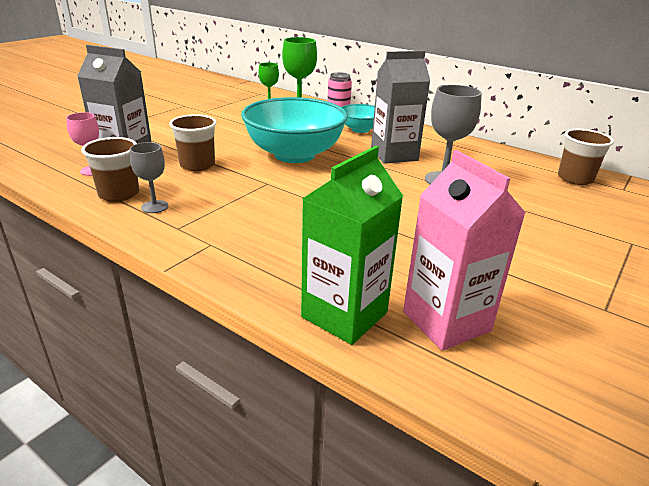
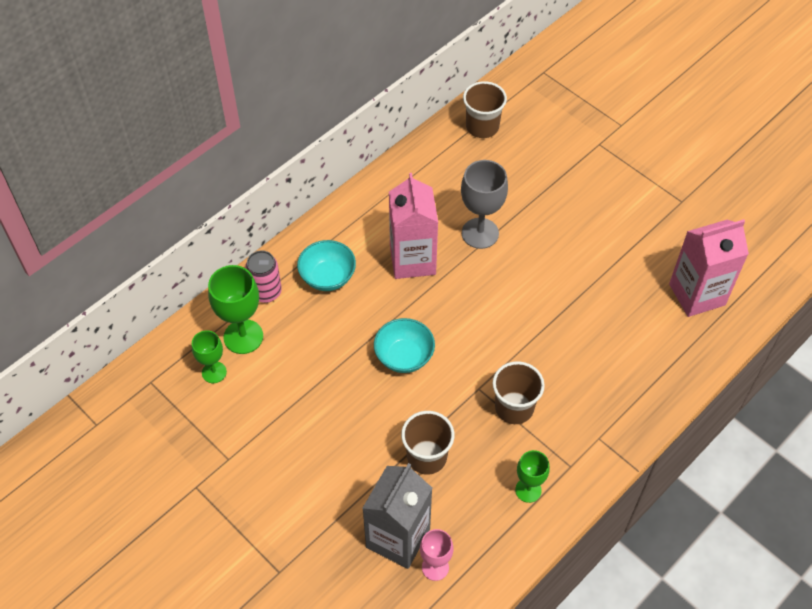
camera: 80 degrees left, 25 degrees up
brown cup [81,137,139,202] -> brown cup moved to [493,361,545,424]
grey goblet [130,142,168,213] -> green goblet [515,450,550,503]
turquoise bowl [241,97,348,163] -> turquoise bowl [374,318,435,373], size x0.51
green carton [301,146,403,345] -> none
grey carton [371,51,430,164] -> pink carton [389,173,438,279]

